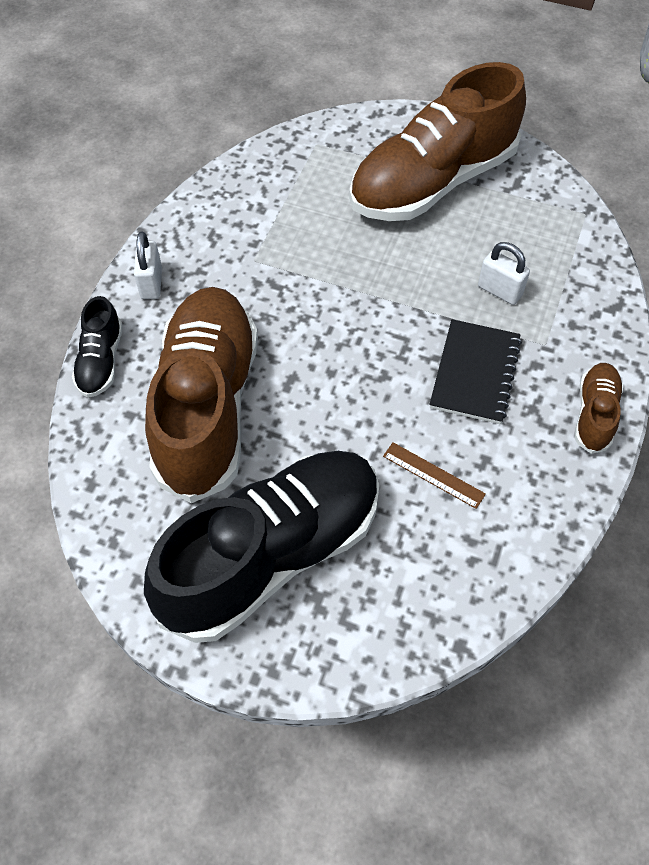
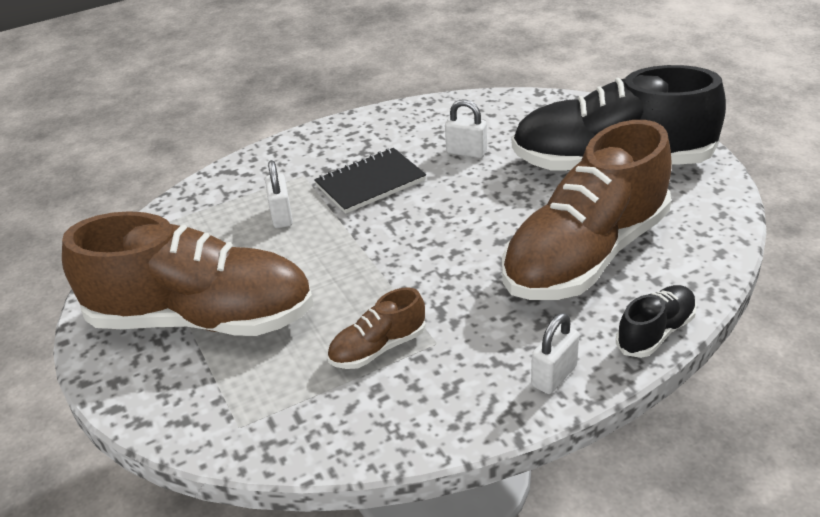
camera: 135 degrees left, 20 degrees down
brown ruler [383,442,486,509] -> white padlock [445,99,487,158]
brown shoe [575,363,623,454] -> brown shoe moved to [327,287,426,369]

